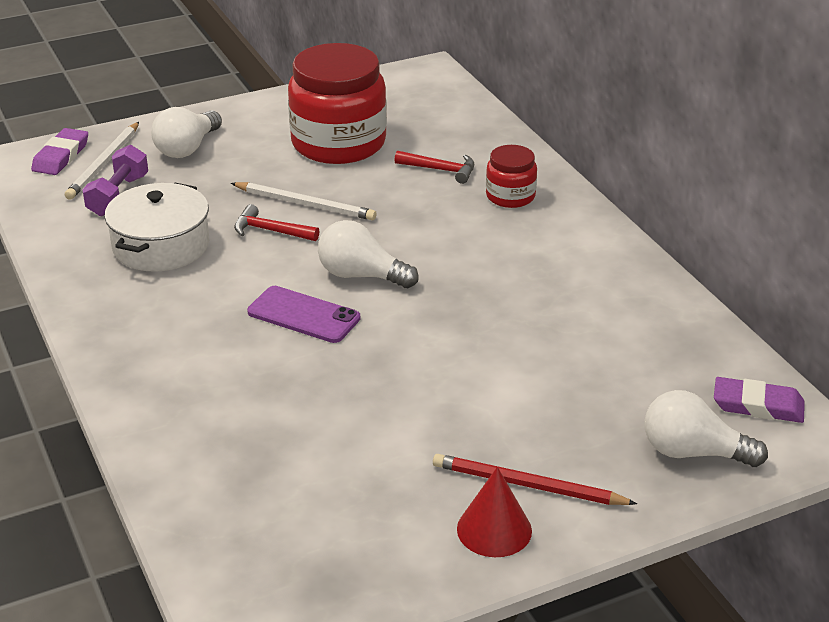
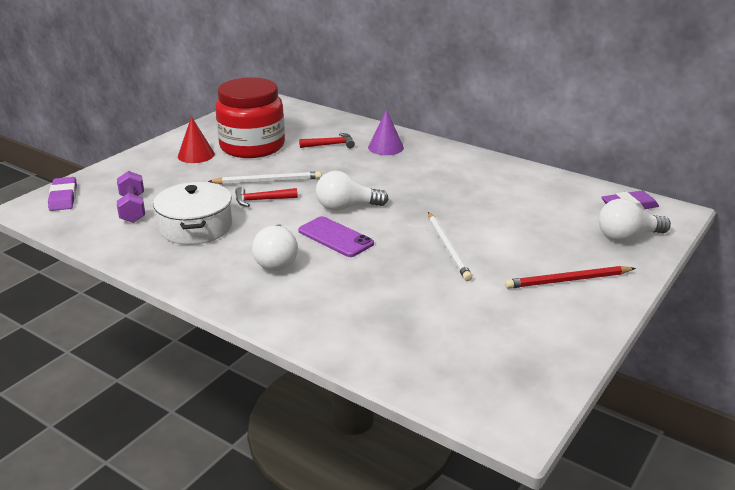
camera: 30 degrees left, 5 degrees down
white pencil [65,122,139,200] -> white pencil moved to [428,212,472,281]
white light bulb [151,107,222,158] -> white light bulb moved to [252,224,298,271]
purple phone [247,286,360,343] -> purple phone turned 45 degrees clockwise [298,216,374,257]
red cone [457,467,532,557] -> red cone moved to [178,116,215,163]
red jar [486,145,537,208] -> purple cone [368,109,404,155]

